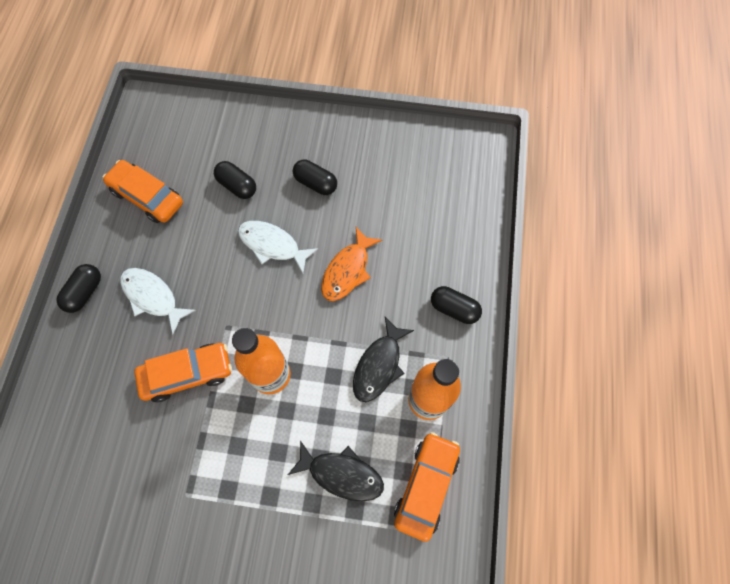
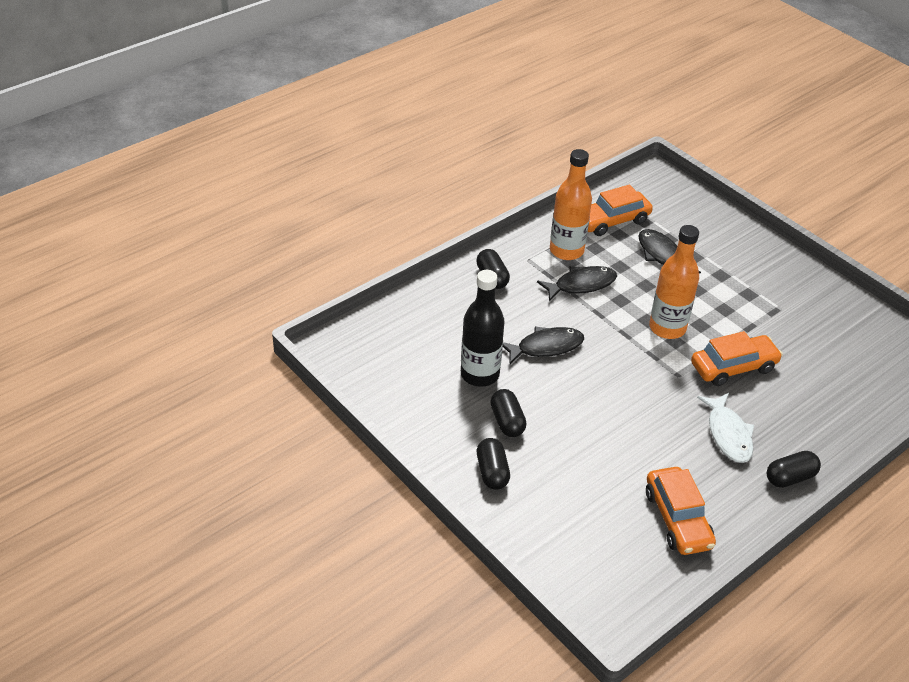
camera: 140 degrees left, 25 degrees down
orange car [134,343,232,402] -> orange car turned 135 degrees clockwise [691,331,783,386]
black capsule [214,161,256,199] -> black capsule moved to [477,438,510,490]
white fish [238,221,318,273] -> none
orange fish [321,227,382,301] -> black fish [503,327,584,364]
none -> black bottle [461,270,505,387]

